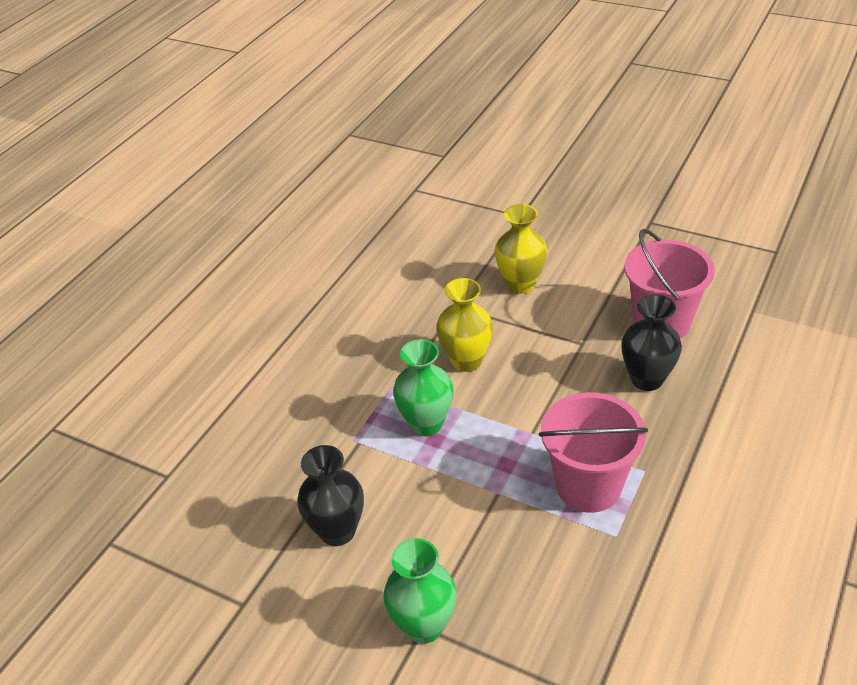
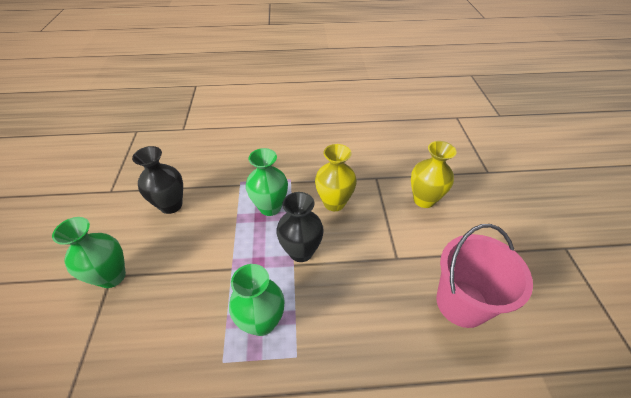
camera: 55 degrees right, 5 degrees up
pink bucket [539,392,648,513] -> green vase [229,264,285,336]
black vase [621,294,682,391] -> black vase moved to [276,192,324,262]

